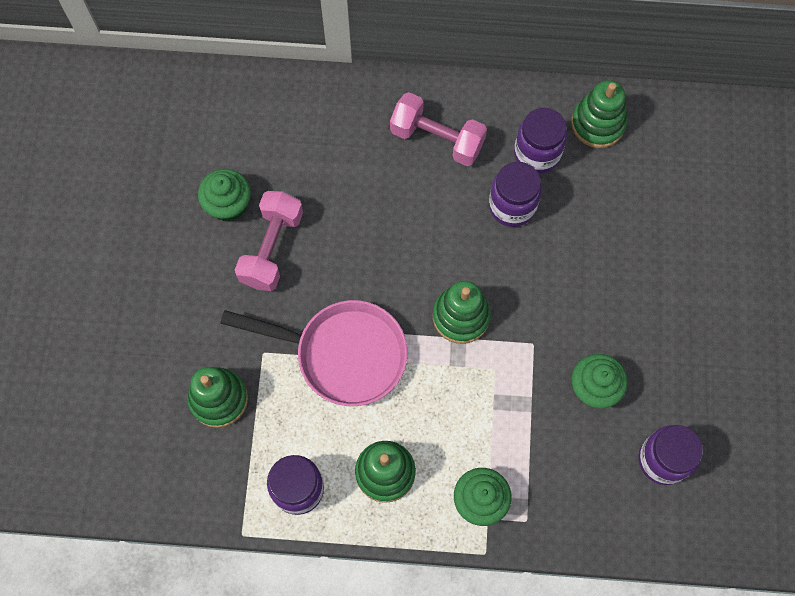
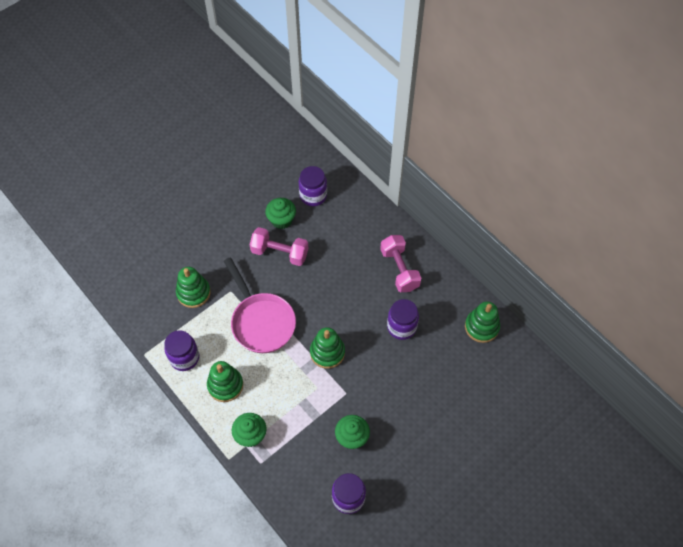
camera: 45 degrees right, 10 degrees down
pink dumbbell [235,191,303,291] -> pink dumbbell turned 45 degrees clockwise [250,227,308,266]
purple jar [514,108,567,174] -> purple jar moved to [299,166,327,206]

